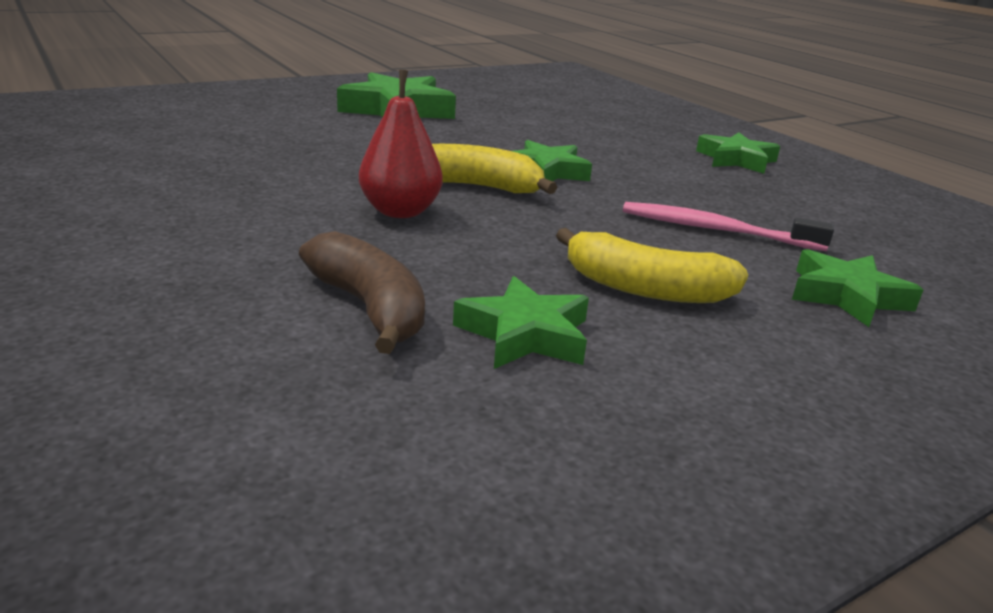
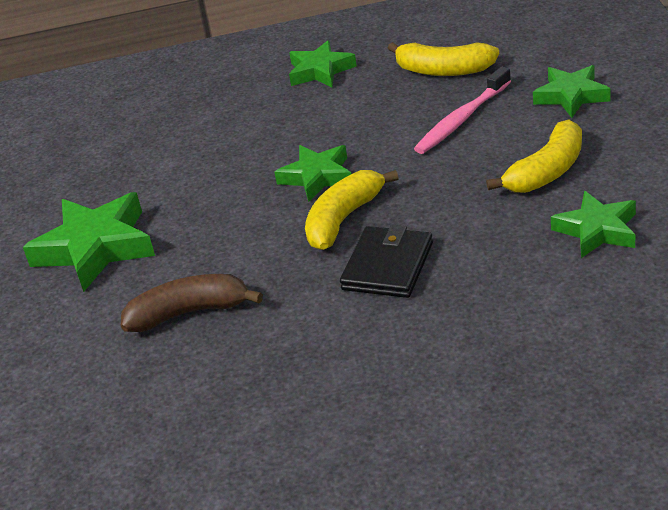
camera: 60 degrees left, 10 degrees up
brown banana [299,231,425,354] -> brown banana moved to [121,274,263,332]
red pear [359,70,443,218] -> black wallet [340,225,433,298]
none -> yellow banana [388,42,499,76]

